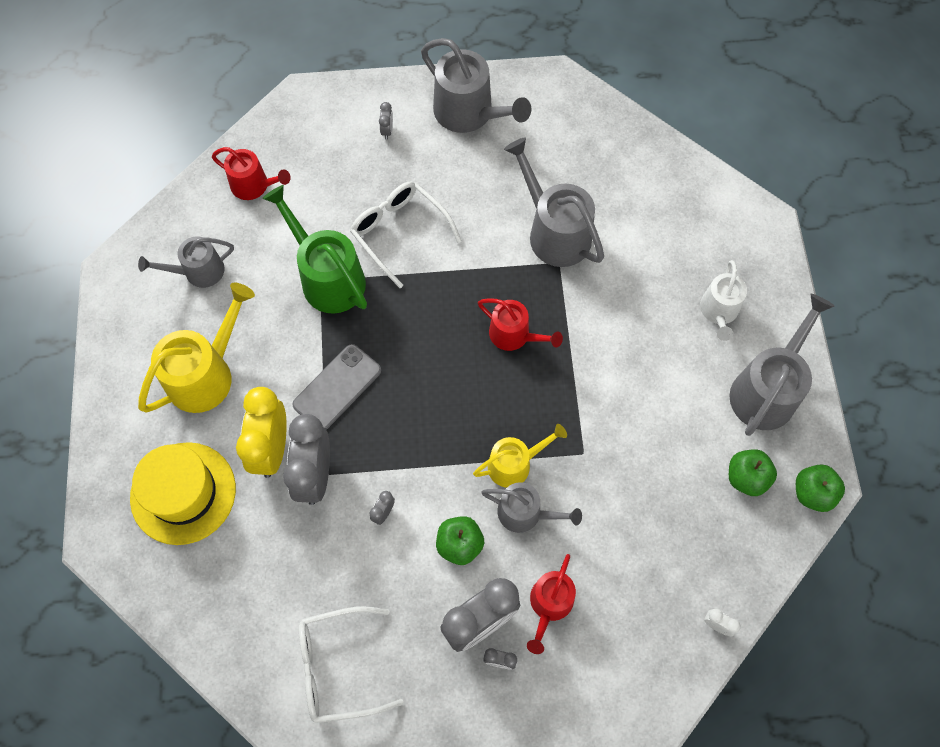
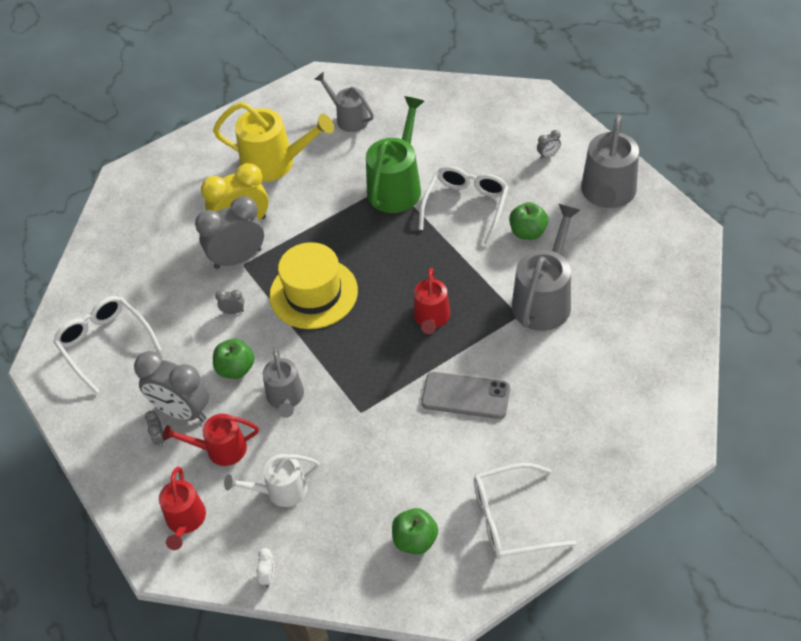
camera: 65 degrees right, 15 degrees down
yellow hat [130,442,236,545] -> yellow hat moved to [269,242,358,329]
red watering can [212,147,291,200] -> red watering can moved to [159,467,206,550]
grey phone [292,344,381,429] -> grey phone moved to [421,372,510,419]
yellow watering can [473,424,567,488] -> none
white watering can [700,260,747,341] -> white watering can moved to [224,454,320,507]
grey watering can [729,294,834,436] -> white glasses [474,463,577,559]
green apple [796,464,845,512] -> green apple moved to [509,202,548,240]

